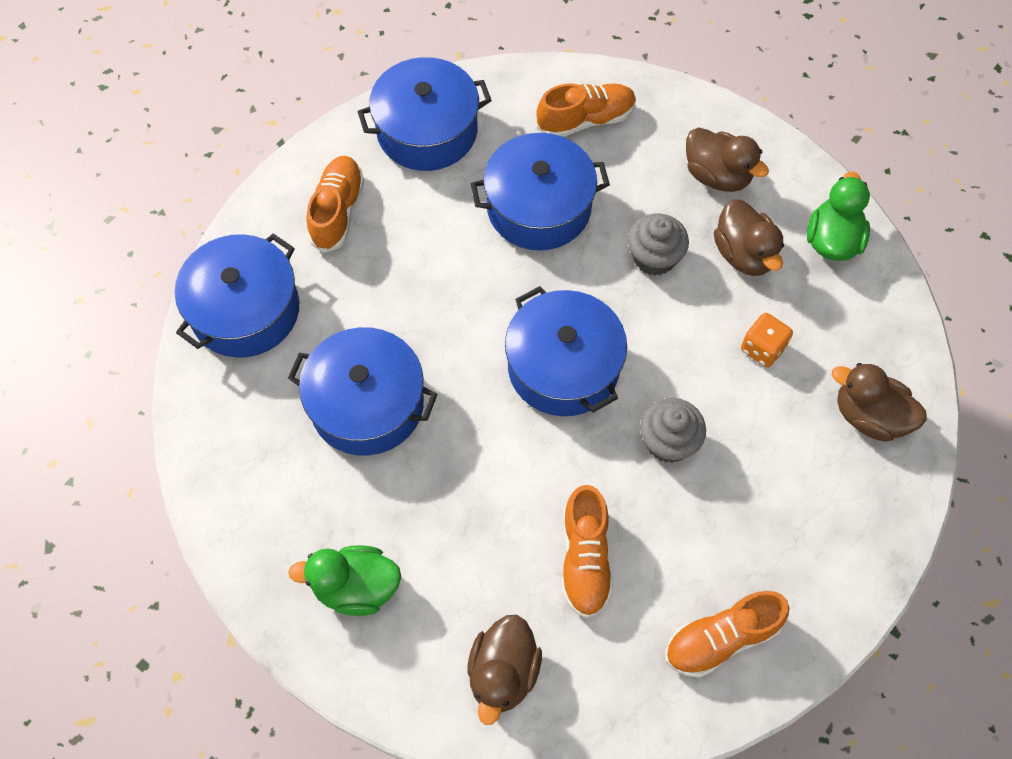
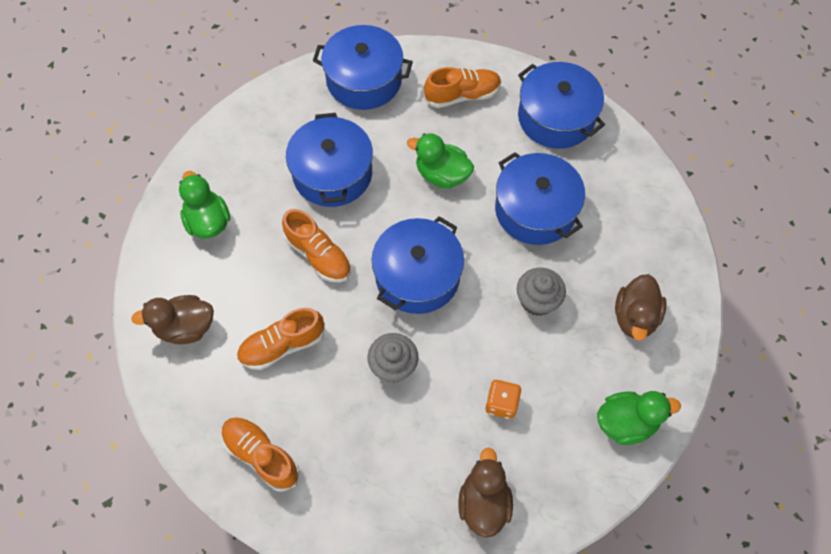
camera: 65 degrees right, 0 degrees up
orange shoe [536,83,636,137] -> orange shoe moved to [282,209,351,282]
brown duck [714,199,784,276] -> none
none -> green duck [407,133,474,189]

